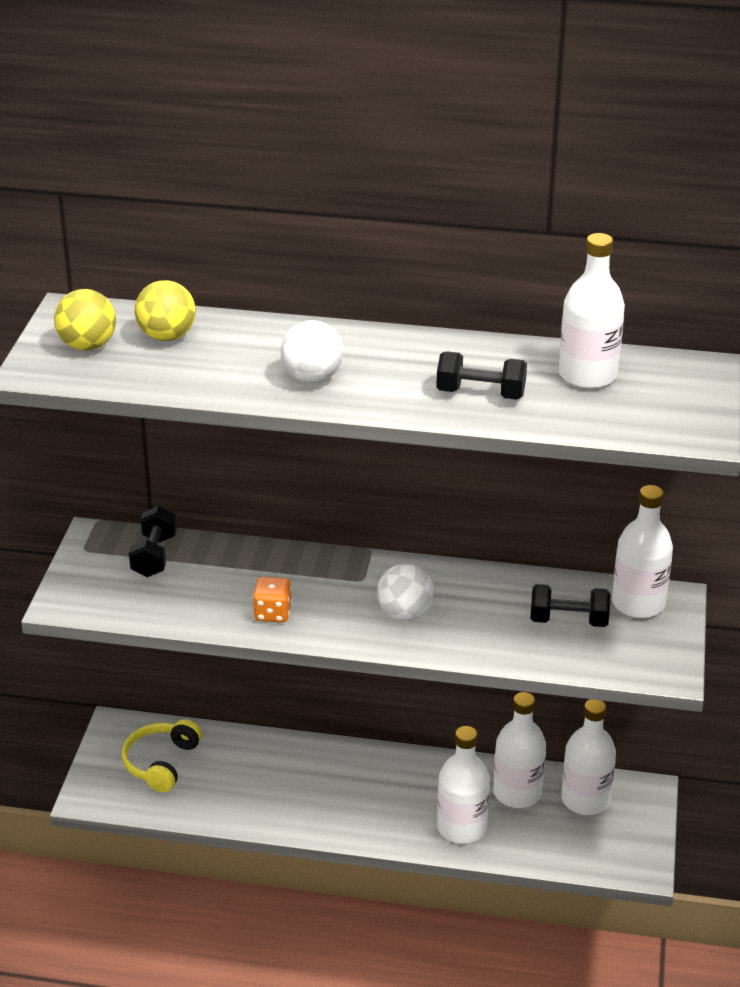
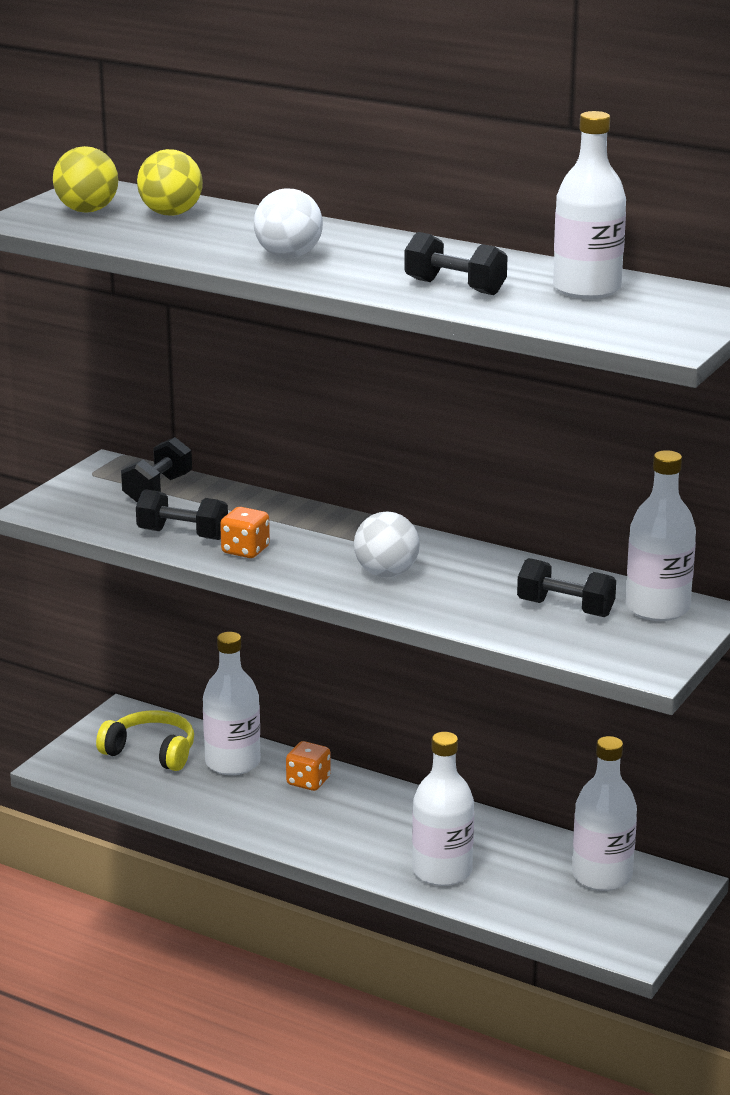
camera: 20 degrees right, 10 degrees down
yellow headphones [122,719,202,792] -> yellow headphones turned 75 degrees clockwise [96,710,194,771]
white bottle [493,692,546,808] -> white bottle moved to [203,632,261,775]
none -> black dumbbell [136,489,228,540]
none -> orange dice [286,741,331,791]

